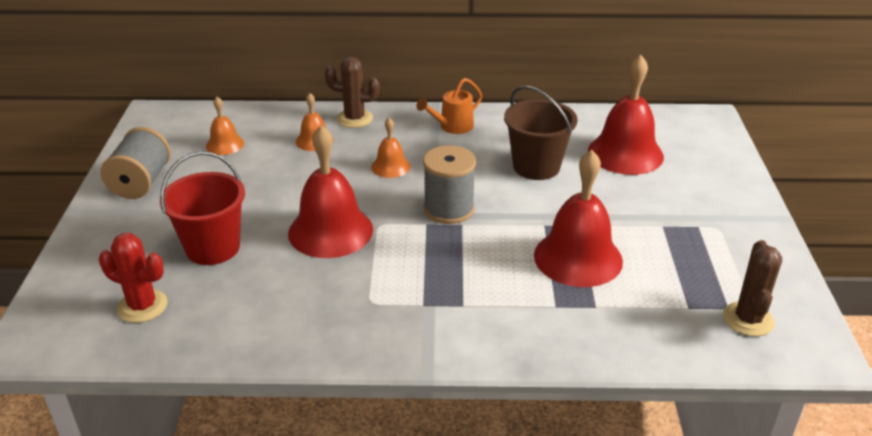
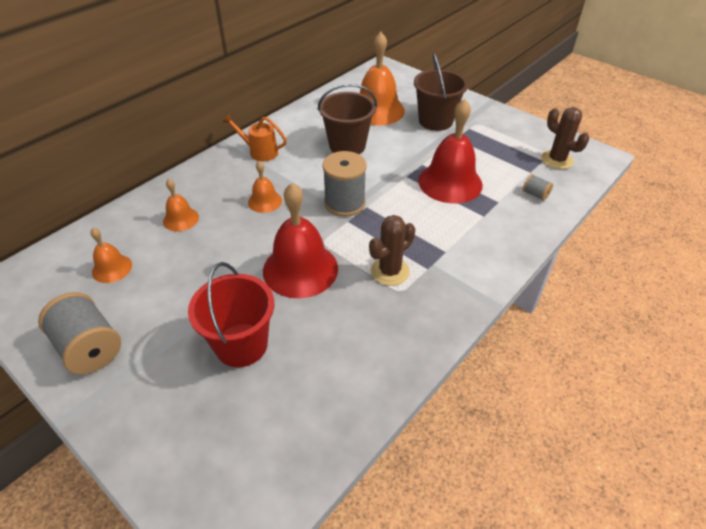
camera: 50 degrees left, 10 degrees up
red cactus [99,233,168,323] -> none
brown cactus [325,57,380,128] -> brown cactus moved to [369,215,415,286]
orange watering can [416,78,482,134] -> orange watering can turned 105 degrees clockwise [223,114,287,161]
red bell [588,55,664,175] -> orange bell [360,32,405,126]
none -> brown bucket [414,53,468,131]
none -> grey spool [523,174,553,201]

